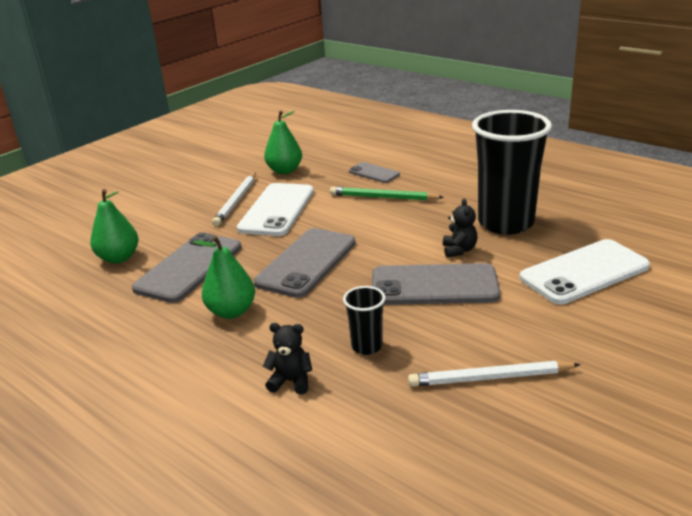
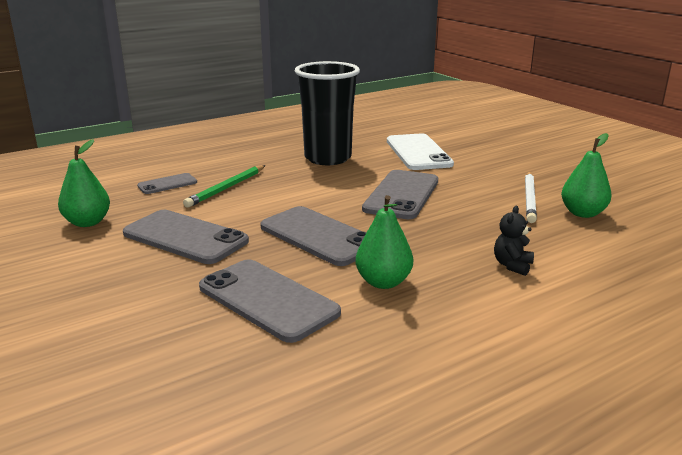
camera: 75 degrees left, 5 degrees down
green pear [90,189,138,264] -> green pear moved to [561,133,612,218]
white pencil [212,173,256,226] -> none
white phone [237,183,314,236] -> grey phone [123,210,249,264]
black cup [343,286,386,355] -> none
black teddy bear [443,199,477,258] -> none

